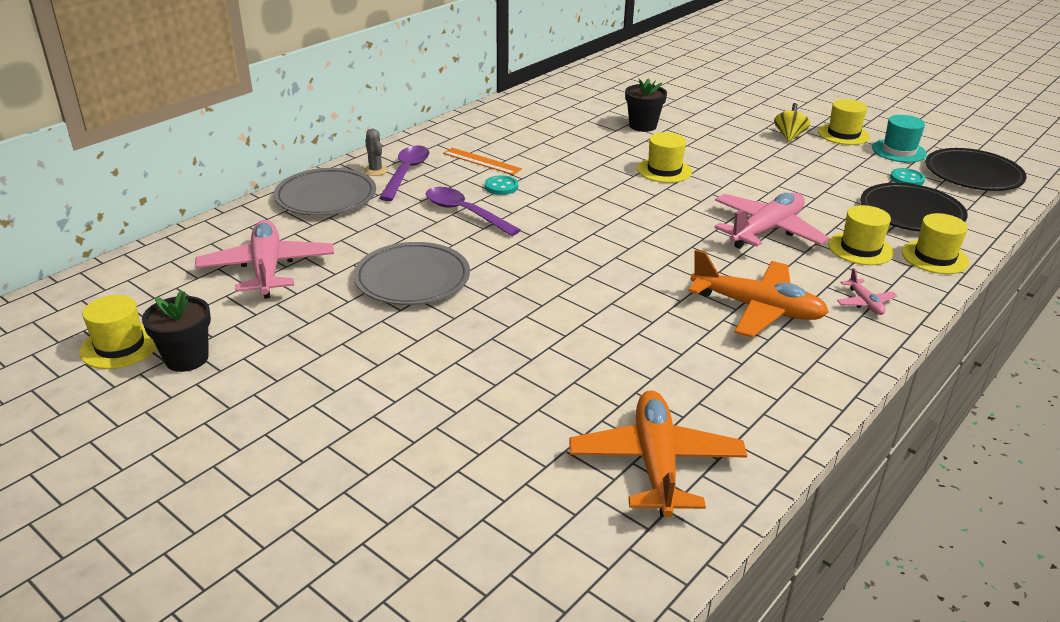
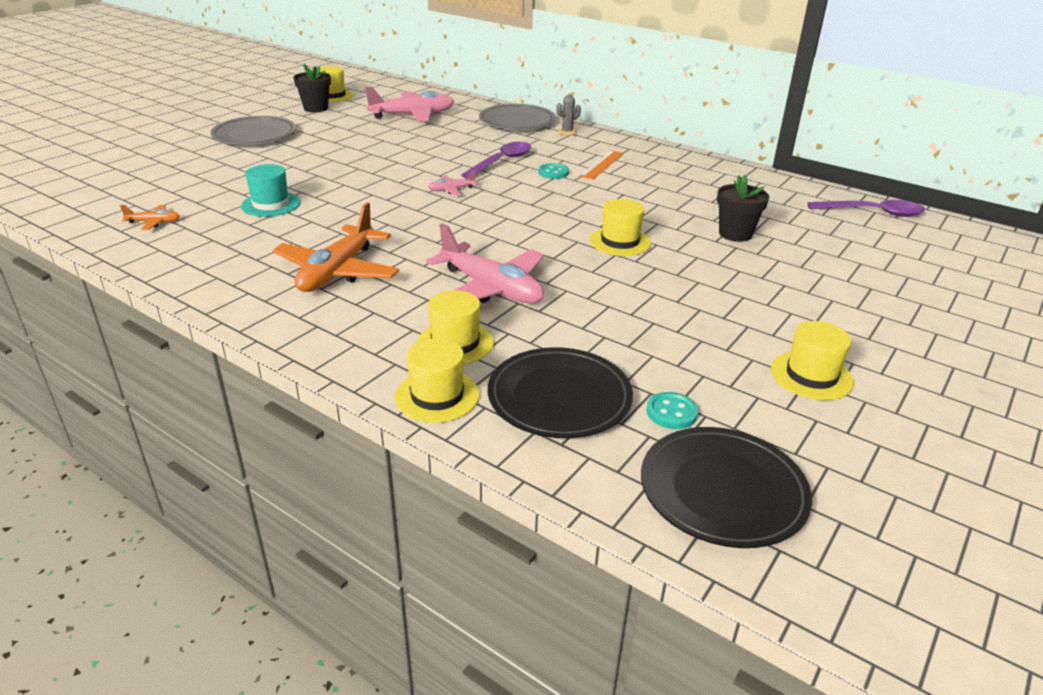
camera: 85 degrees right, 0 degrees up
grey plate [354,242,470,305] -> grey plate moved to [211,116,296,145]
purple spoon [379,145,429,201] -> purple spoon moved to [808,200,925,217]
orange plane [569,390,747,517] -> orange plane [120,205,180,230], size x0.45
yellow spinning top [774,103,810,142] -> none
pink plane [837,268,897,315] -> pink plane moved to [428,171,477,196]
turquoise hat [872,115,927,163] -> turquoise hat moved to [241,164,301,217]

